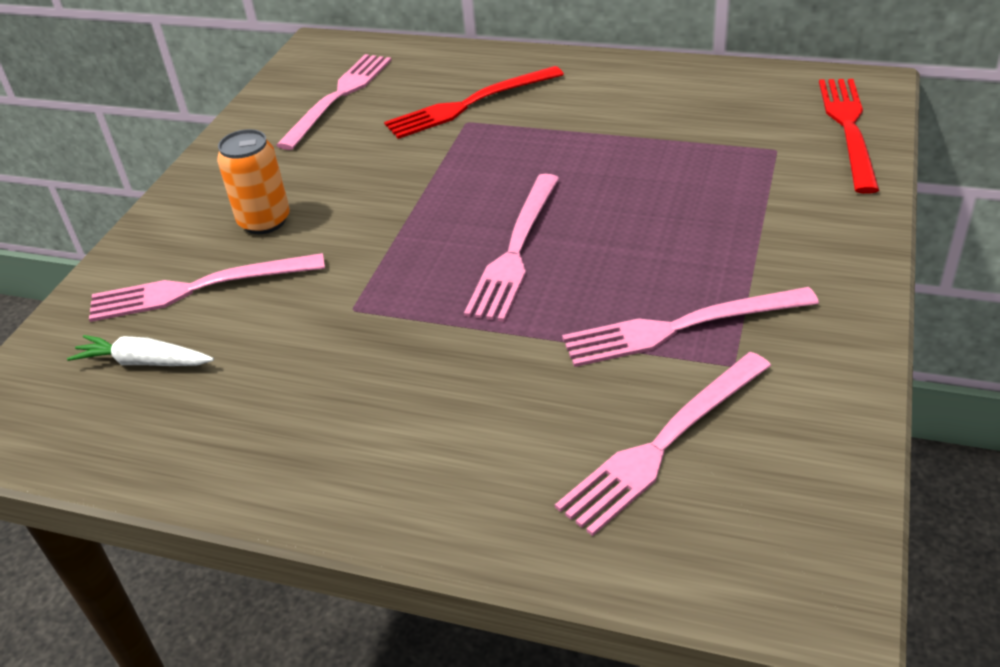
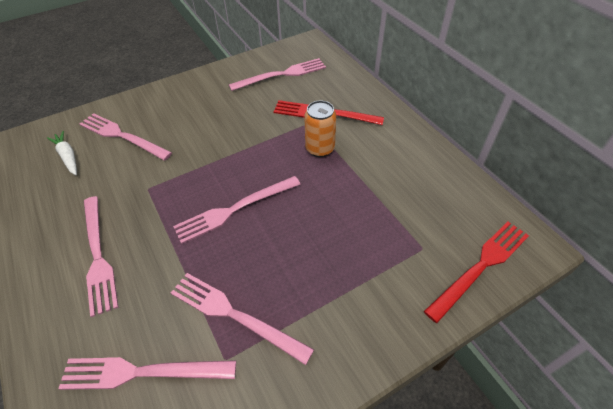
camera: 40 degrees right, 10 degrees up
orange can [217,129,290,234] -> orange can moved to [304,100,336,157]
none -> pink fork [84,196,119,317]

